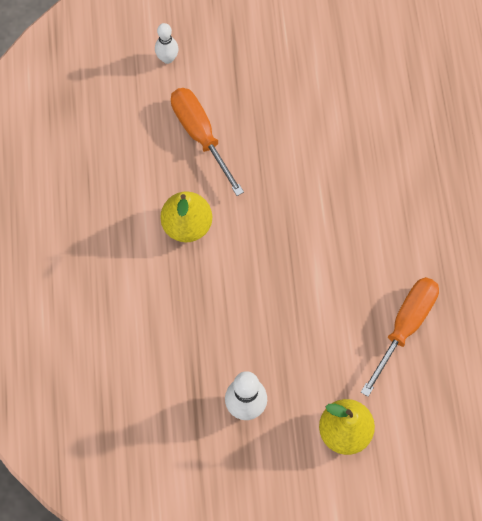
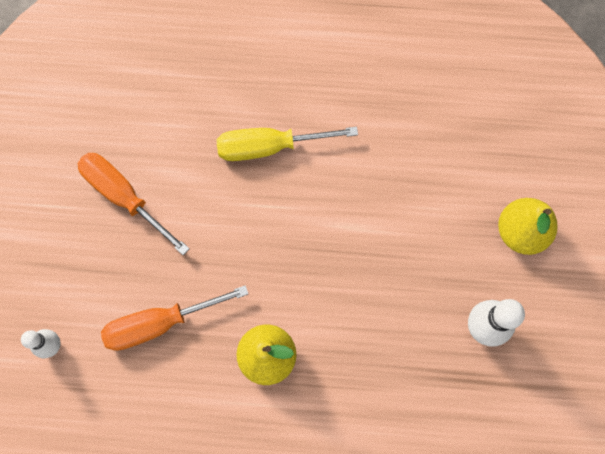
camera: 80 degrees left, 5 degrees up
orange screwdriver [361,277,439,397] -> orange screwdriver moved to [78,153,190,255]
none -> yellow screwdriver [217,127,358,161]

